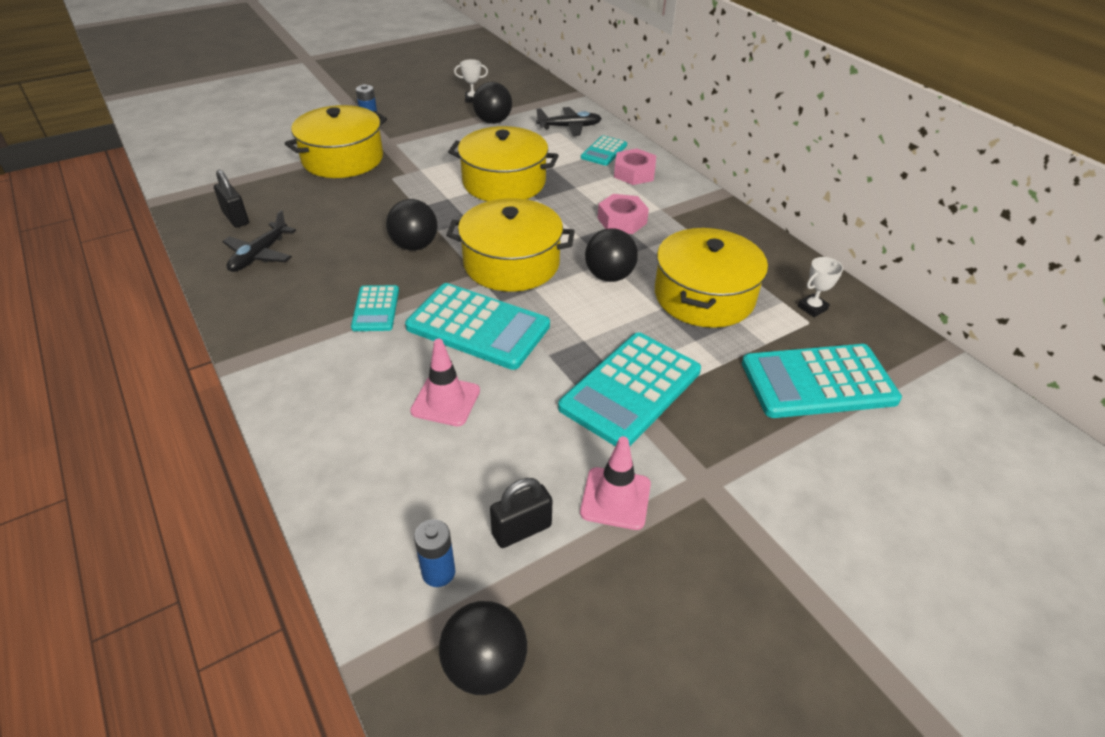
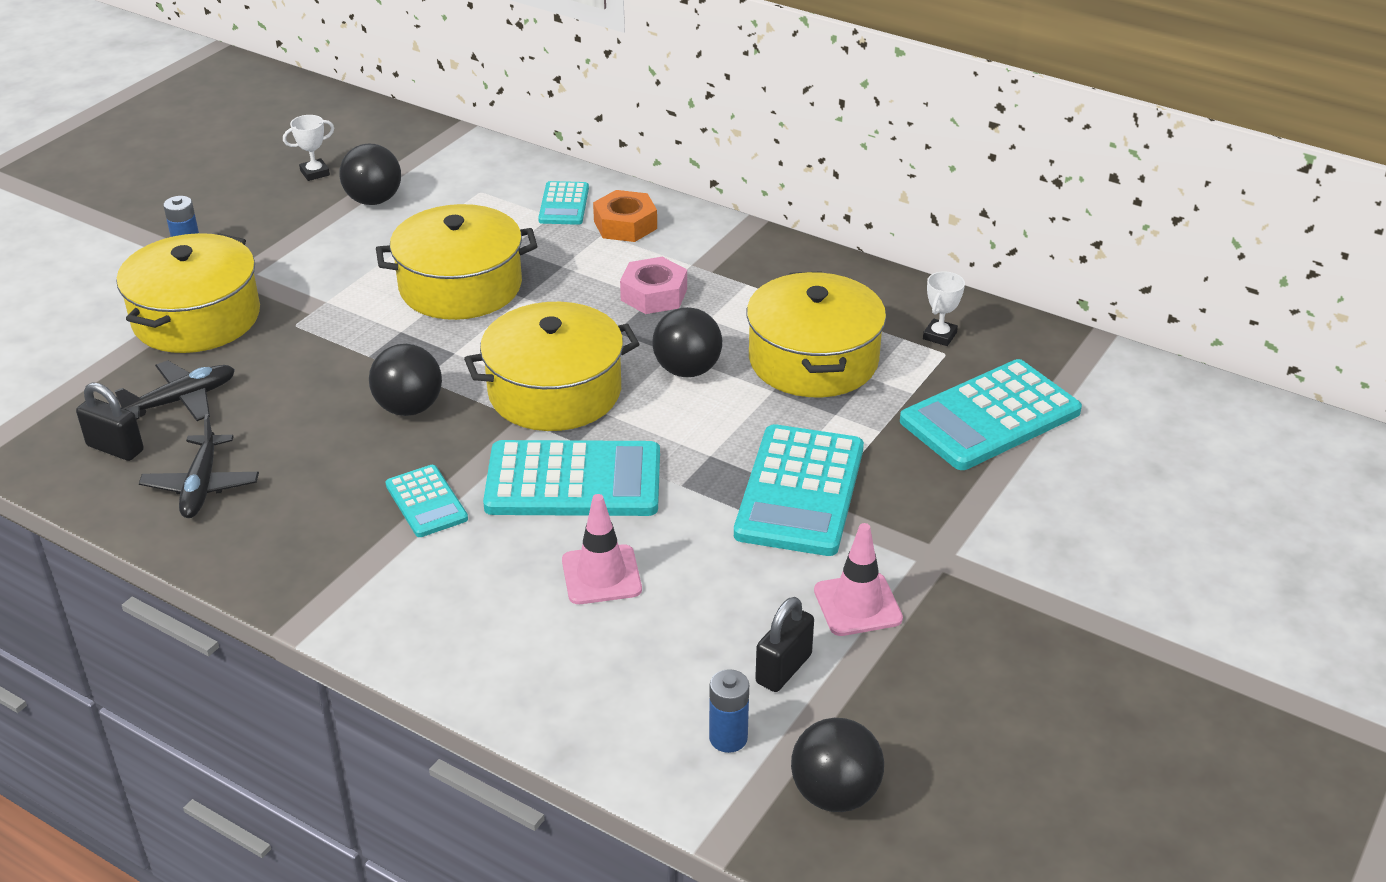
camera: 25 degrees left, 5 degrees down
black plane [536,107,602,136] -> black plane moved to [115,360,235,421]
pink nut [614,149,656,185] -> orange nut [593,190,657,242]

